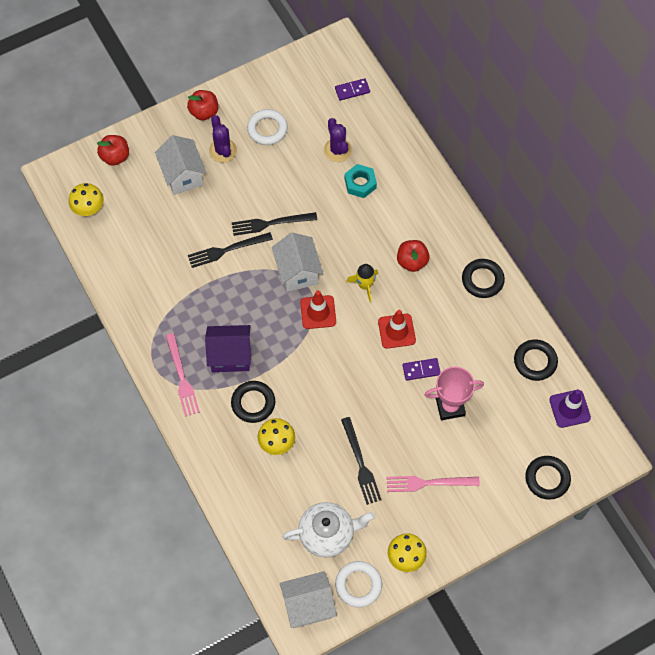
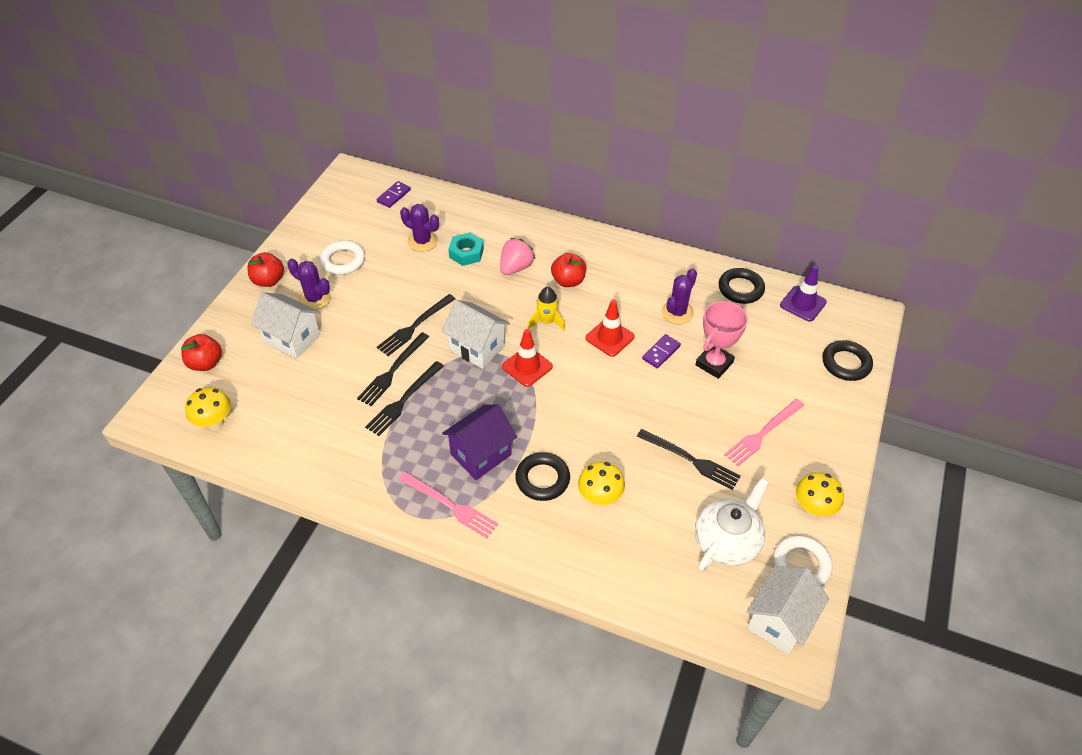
camera: 40 degrees left, 15 degrees down
black ring [462,259,505,298] -> none
none -> black fork [365,361,444,436]
none -> pink strawberry [500,238,535,275]
none -> purple cactus [661,268,697,324]

